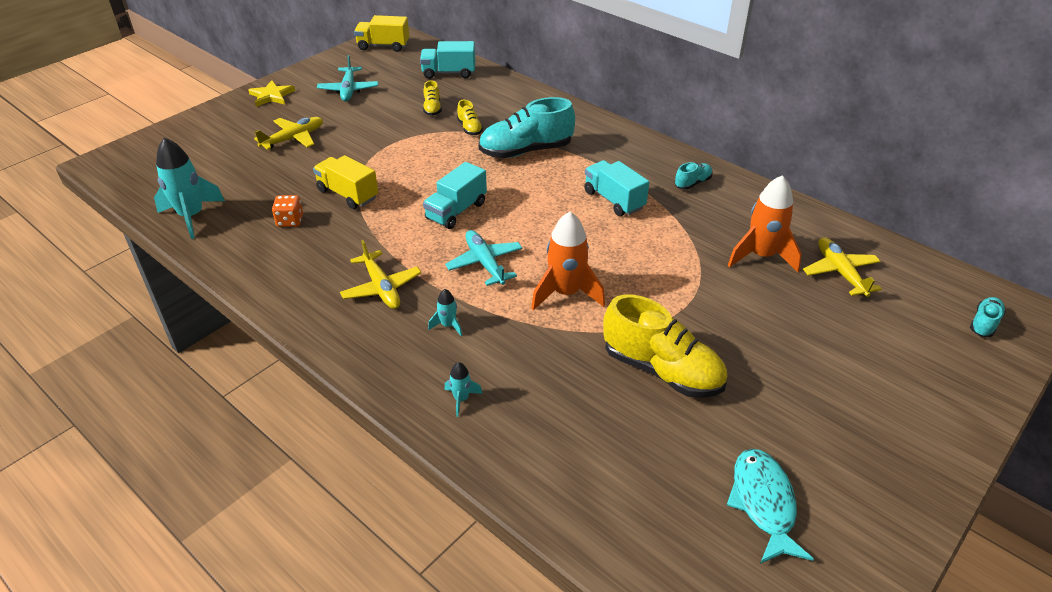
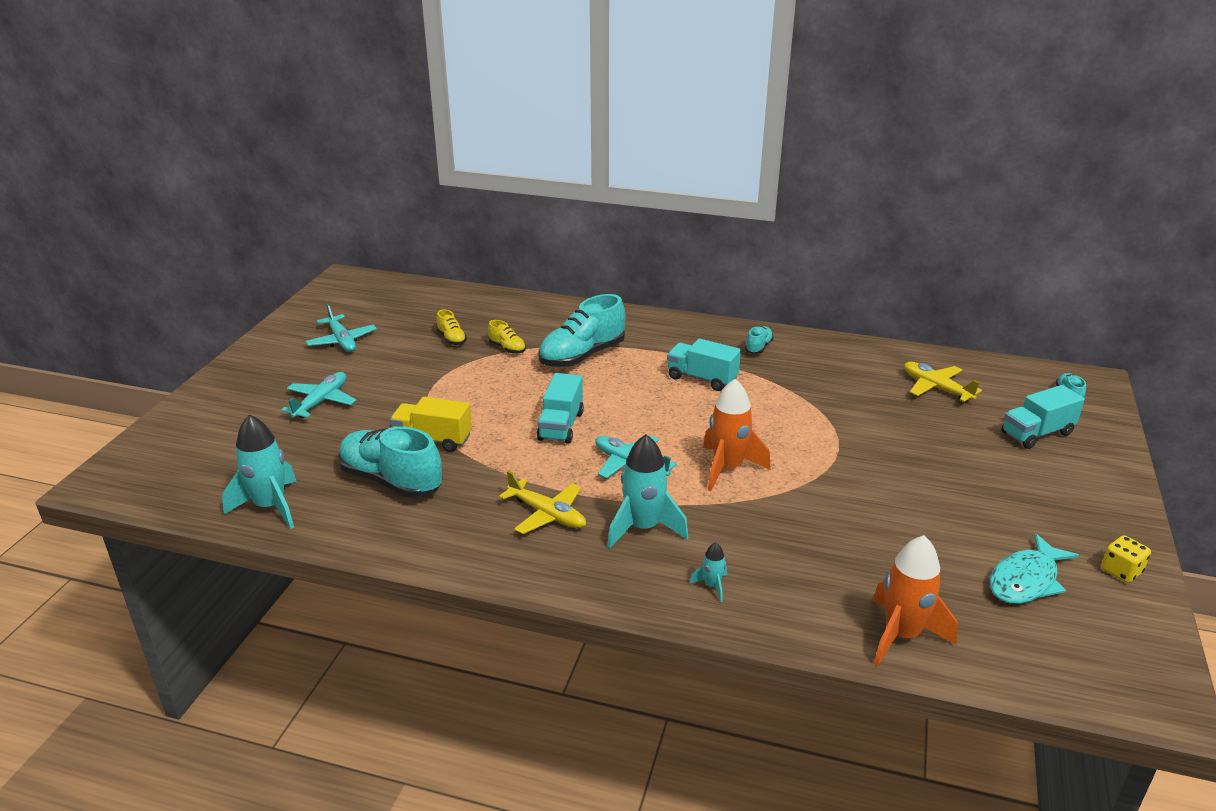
camera: 25 degrees left, 10 degrees down
yellow star [248,80,295,107] -> none
yellow plane [254,117,323,150] -> turquoise plane [281,372,356,418]
orange dice [272,195,303,227] -> turquoise shoe [338,426,442,498]
yellow truck [354,15,409,52] -> none
turquoise truck [420,41,475,79] -> turquoise truck moved to [1002,385,1085,449]
turquoise rocket [428,289,462,336] -> turquoise rocket [607,434,688,549], size x2.13
yellow shoe [603,294,727,398] -> none
turquoise fish [727,449,814,564] -> turquoise fish turned 105 degrees counterclockwise [990,533,1079,604]
orange rocket [728,175,802,272] -> orange rocket moved to [873,535,958,666]
none -> yellow dice [1101,535,1151,583]

